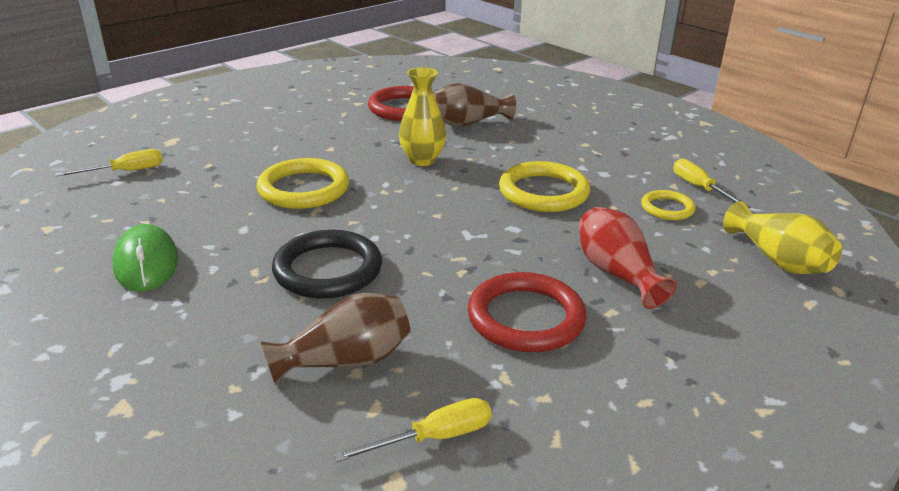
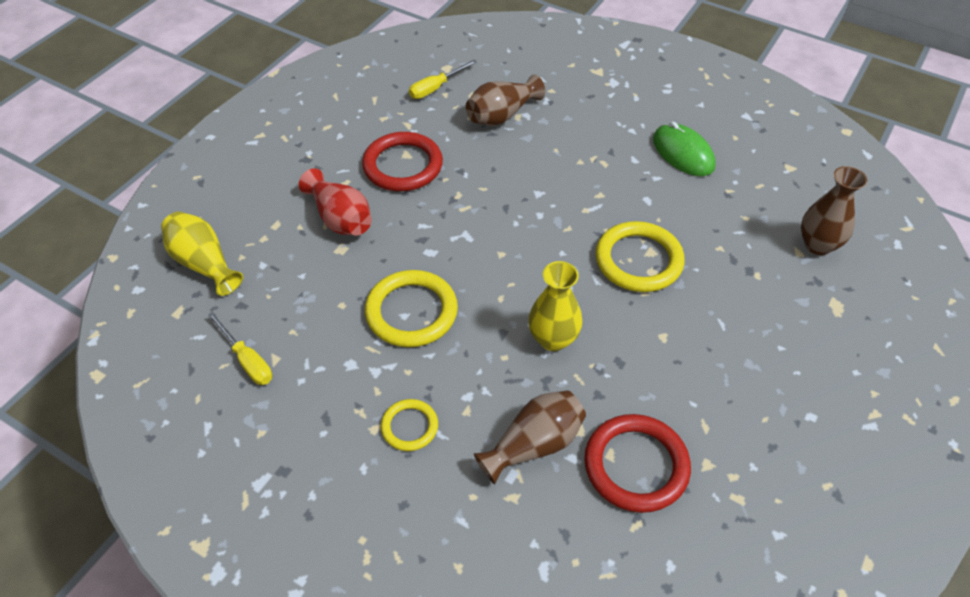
camera: 165 degrees right, 20 degrees up
yellow screwdriver [55,149,163,176] -> brown vase [801,166,867,255]
black ring [272,230,382,299] -> none
yellow ring [641,190,695,220] -> yellow ring moved to [381,399,438,451]

